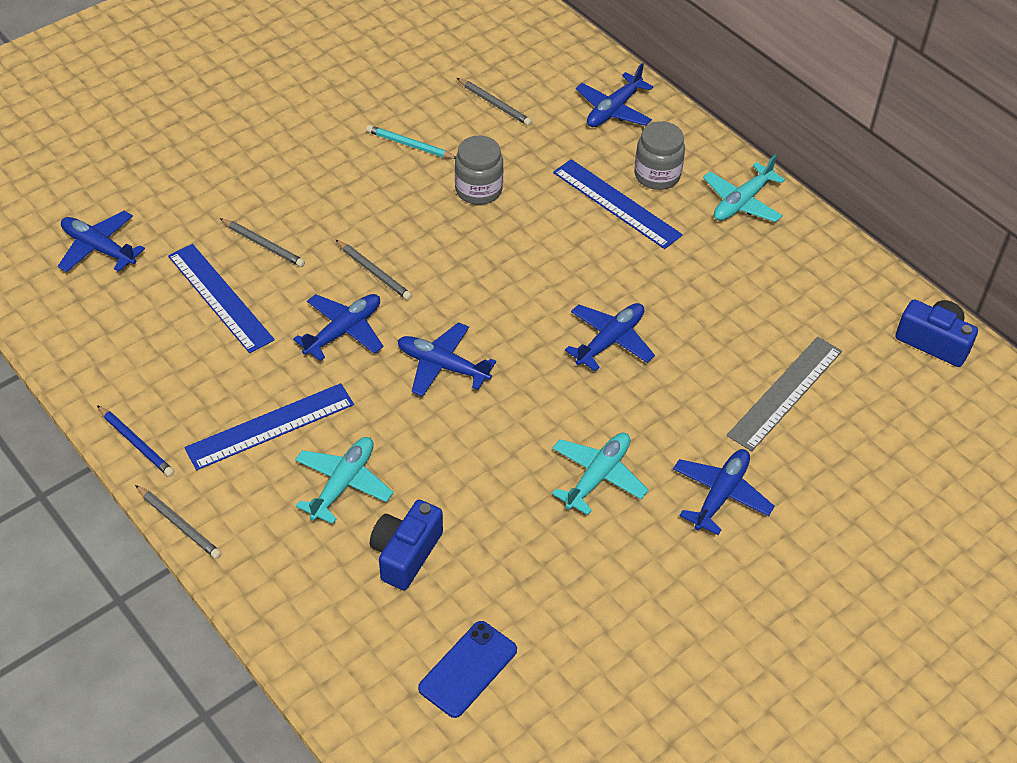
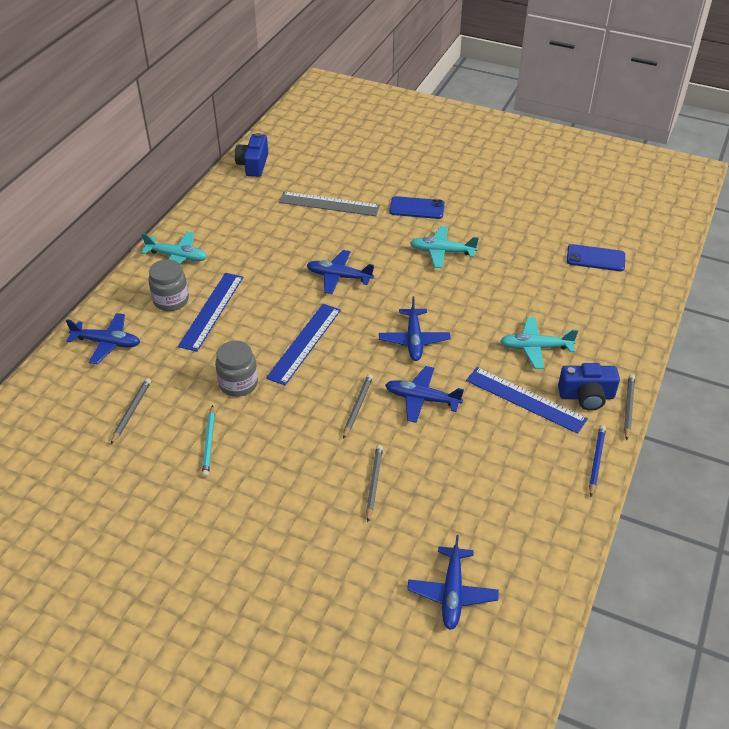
camera: 115 degrees left, 5 degrees down
blue ruler [168,244,275,353] -> blue ruler moved to [266,304,341,386]
blue camera [370,500,443,590] -> blue camera moved to [558,363,620,411]
blue plane [673,449,775,535] -> blue phone [389,196,445,219]

